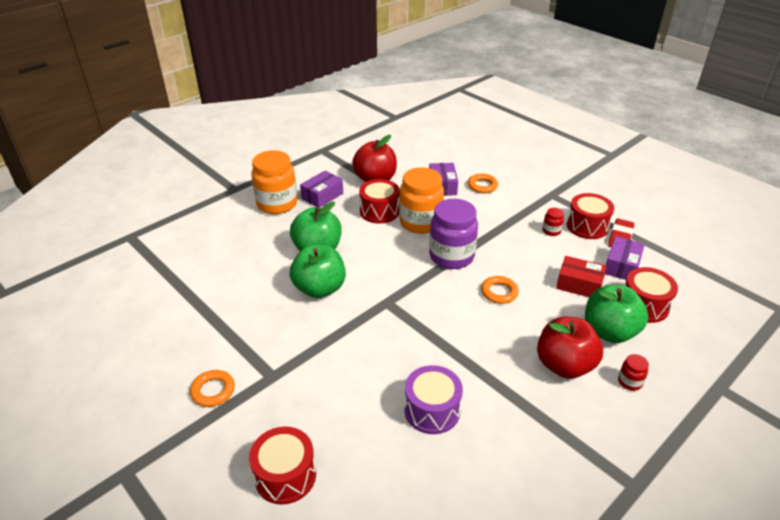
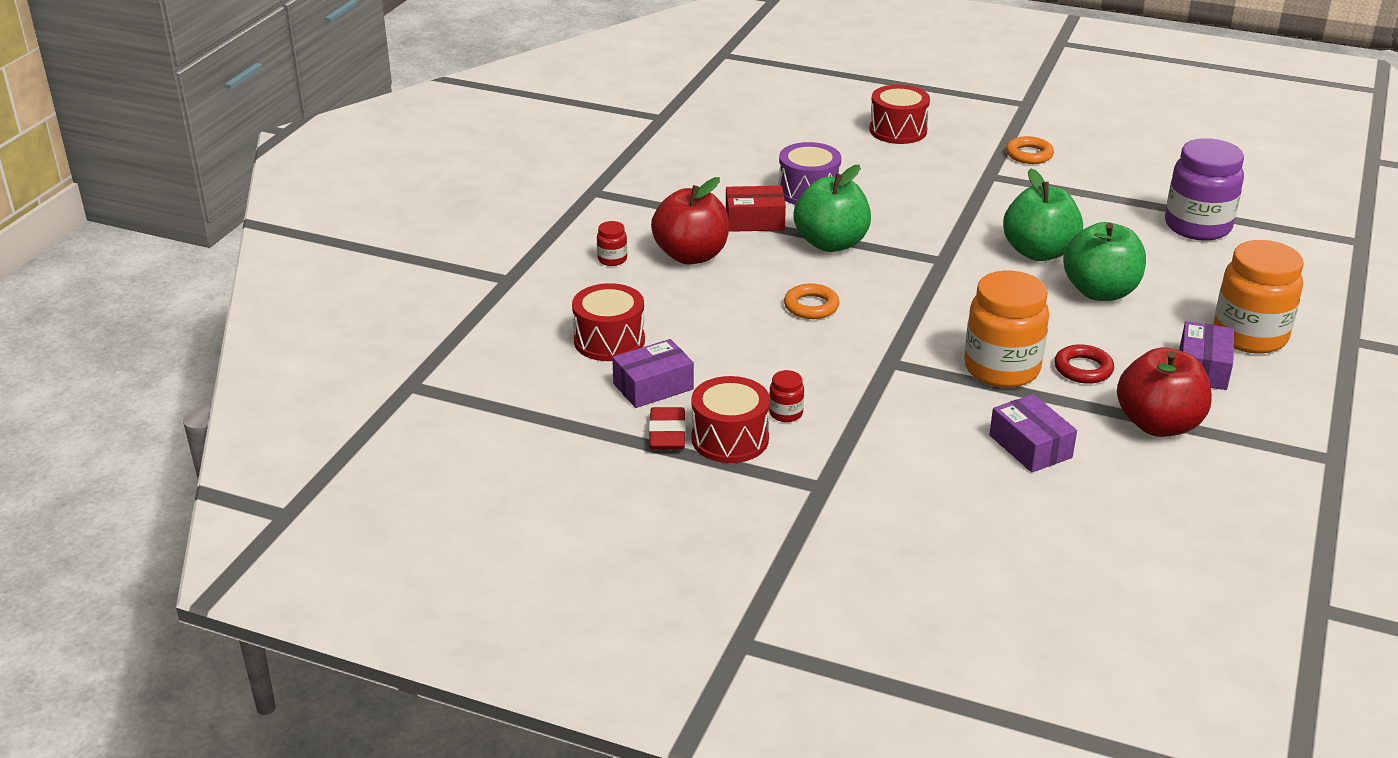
camera: 155 degrees right, 5 degrees down
red drum [359,179,400,224] -> red ring [1054,344,1114,384]
purple jar [429,199,478,269] -> purple jar moved to [1165,139,1244,241]
orange ring [468,173,498,193] -> none
red box [556,256,607,297] -> red box moved to [726,186,786,232]
green apple [585,285,648,343] -> green apple moved to [793,165,871,252]
purple box [605,236,645,280] -> purple box turned 60 degrees clockwise [612,339,694,408]

